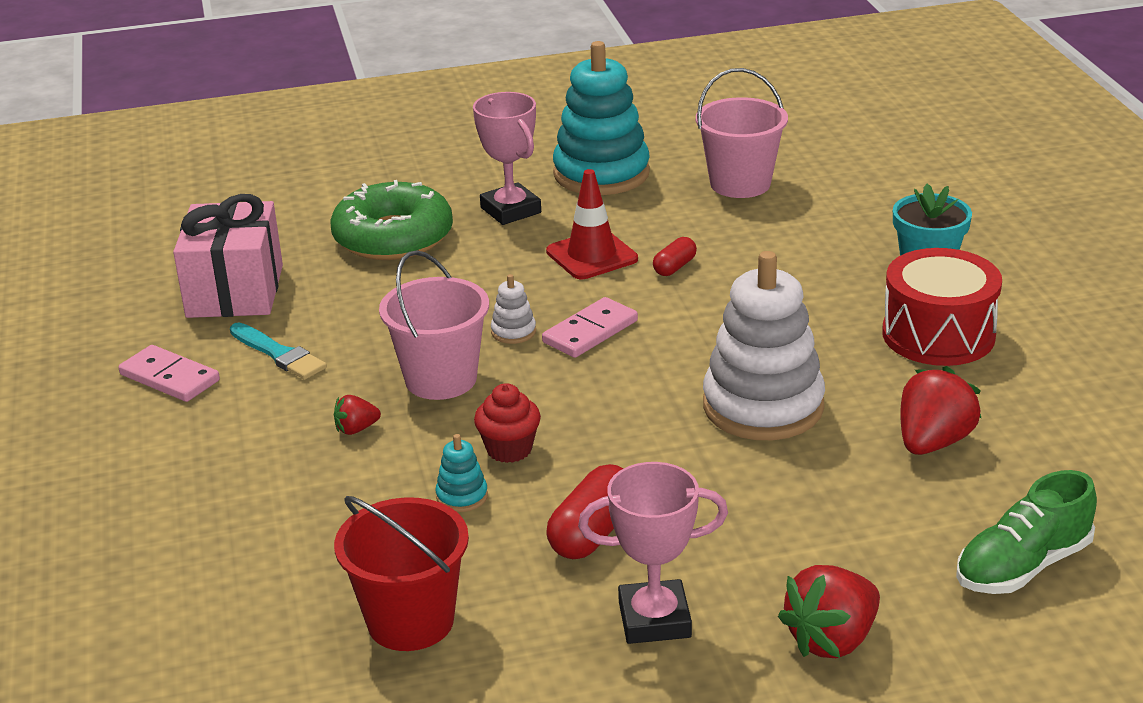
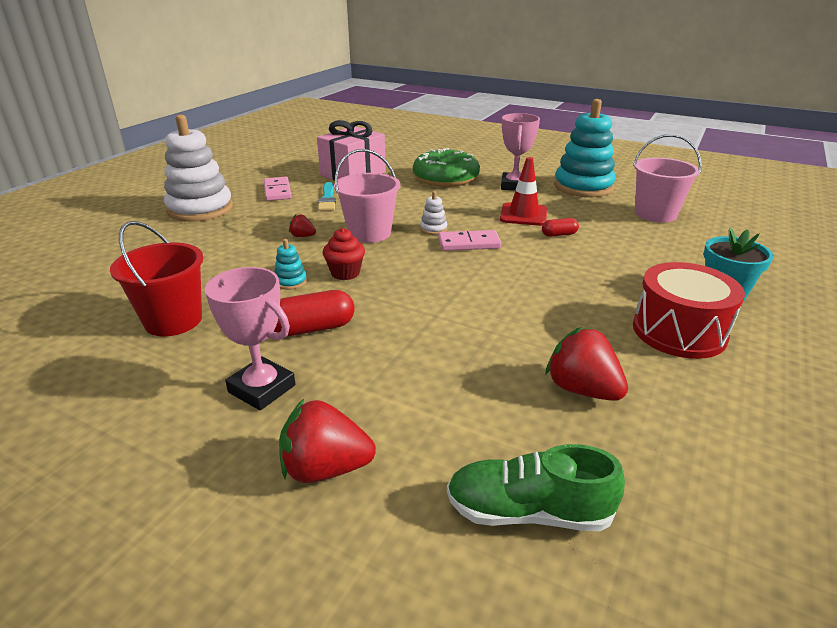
camera: 40 degrees right, 0 degrees up
white stacking toy [703,251,825,440] -> white stacking toy moved to [164,115,233,222]
red strawberry [900,366,981,455] -> red strawberry turned 120 degrees counterclockwise [545,327,628,401]

